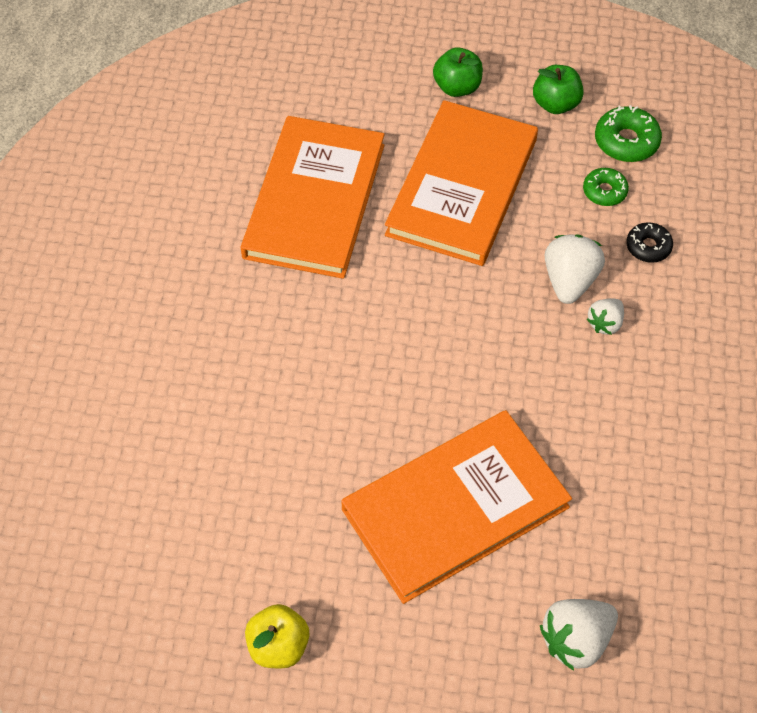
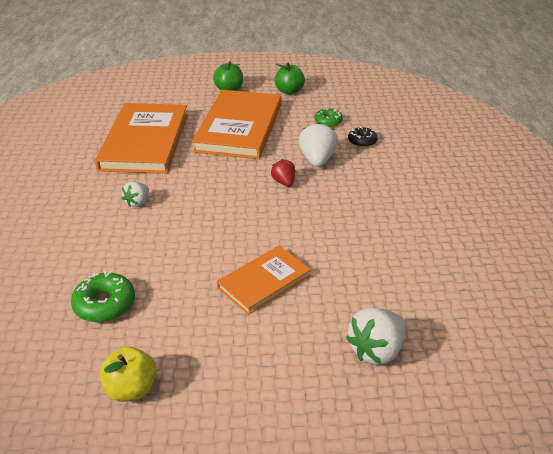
camera: 10 degrees left, 20 degrees down
orange book [341,410,572,604] -> orange book [217,246,311,315], size x0.55
white strawberry [587,298,624,335] -> white strawberry moved to [122,182,149,207]
green donut [595,105,662,162] -> green donut moved to [71,271,135,322]
none -> red strawberry [271,159,295,187]

